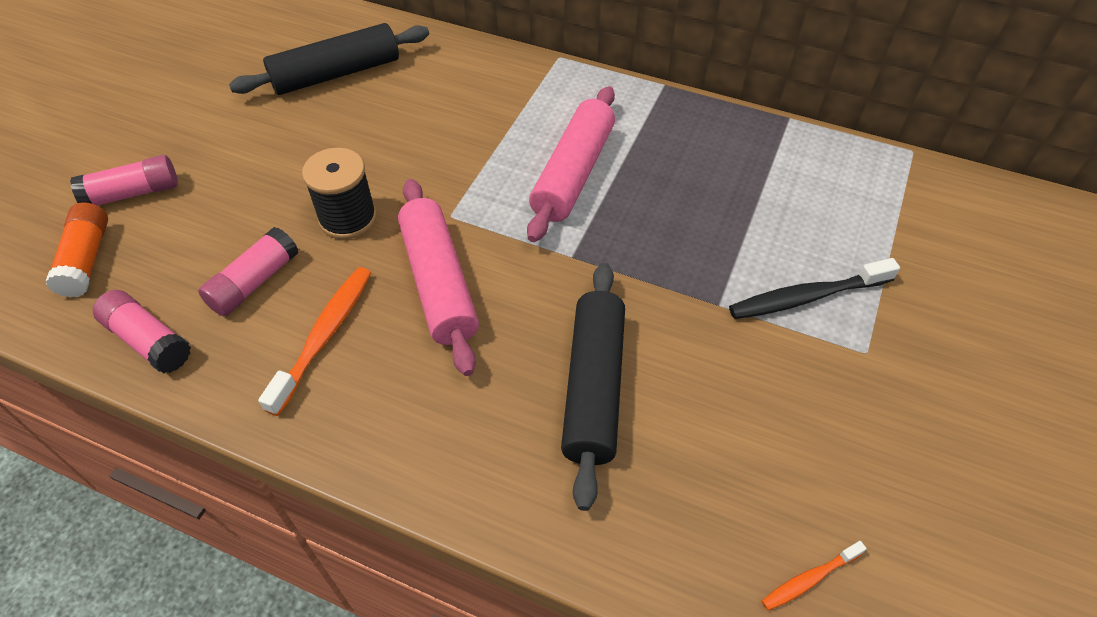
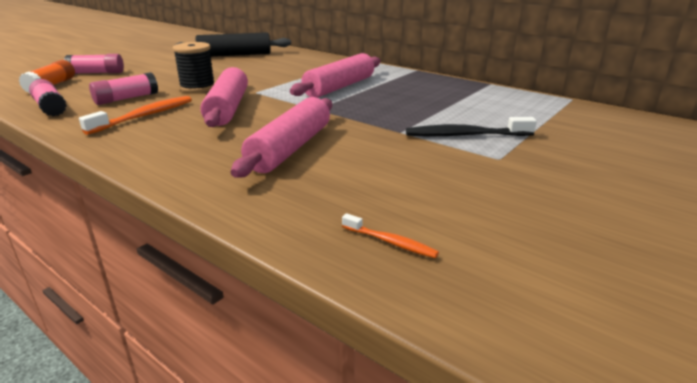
camera: 15 degrees right, 25 degrees down
black rolling pin [561,263,625,511] -> pink rolling pin [231,97,332,178]
orange toothbrush [762,541,867,611] -> orange toothbrush turned 135 degrees counterclockwise [342,213,439,258]

